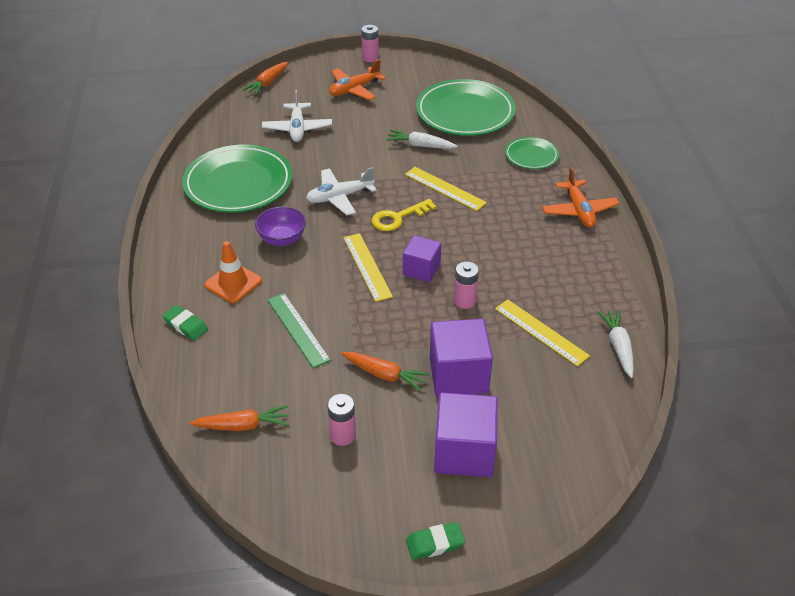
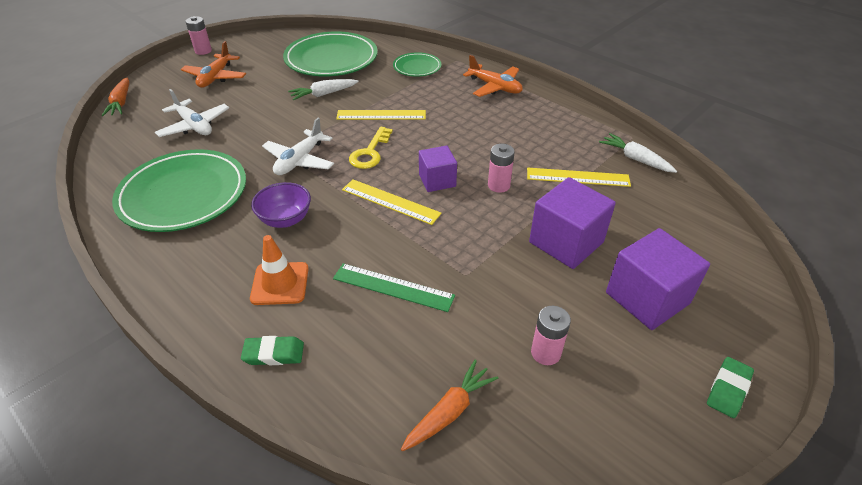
camera: 40 degrees left, 0 degrees up
orange carrot [341,352,430,391] -> none

